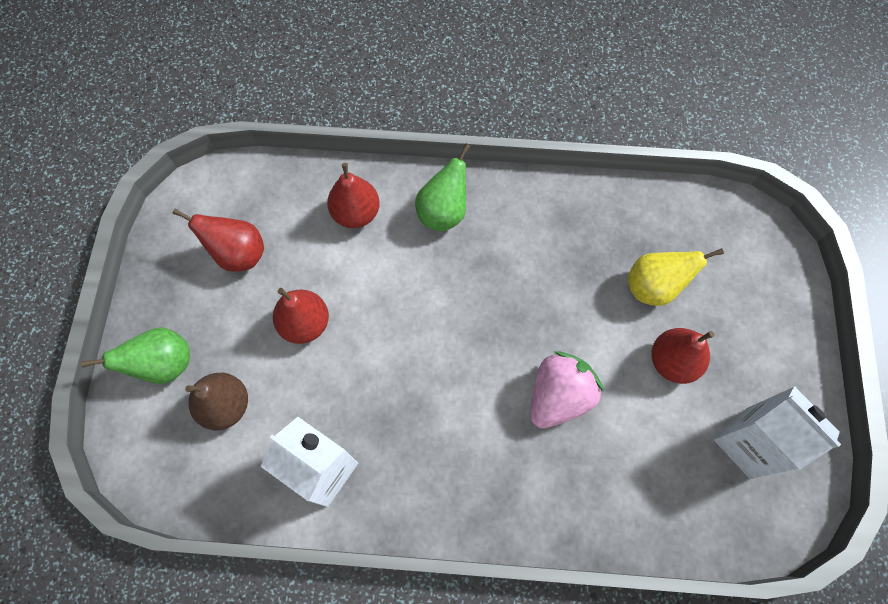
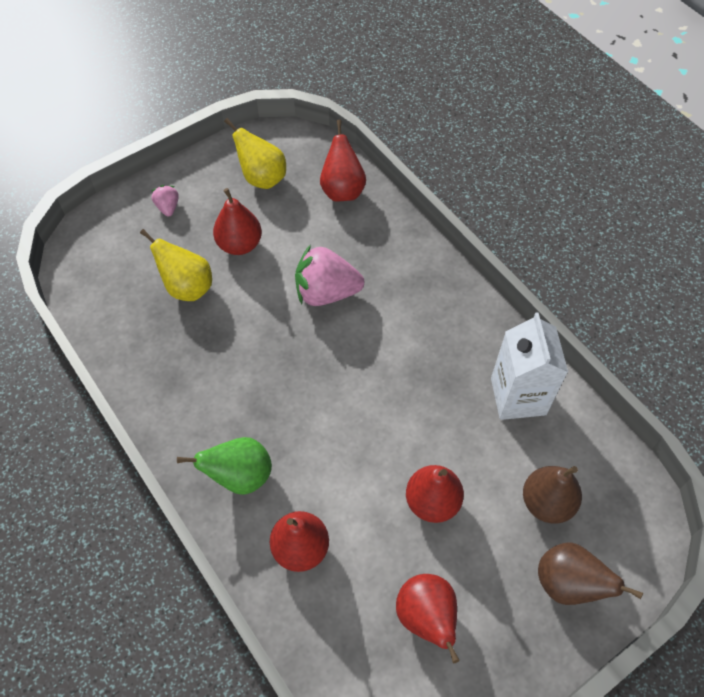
camera: 130 degrees left, 10 degrees down
green pear [81,327,190,384] -> brown pear [538,542,643,605]
white carton [713,386,841,479] -> yellow pear [224,118,286,189]
none -> pink strawberry [152,185,179,217]
none -> red pear [320,120,366,202]

